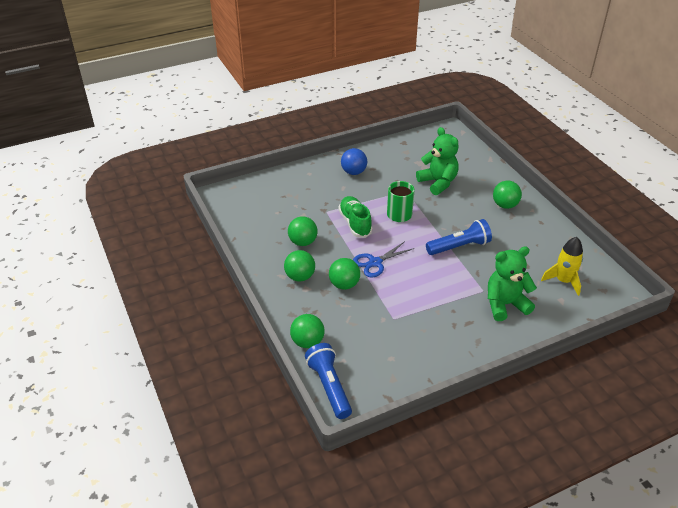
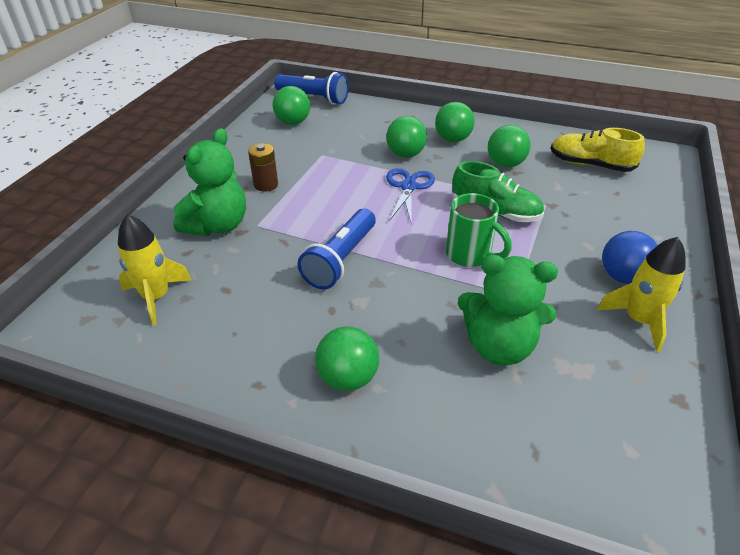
camera: 135 degrees right, 0 degrees up
green ball [290,314,324,348] -> green ball moved to [273,86,310,125]
none -> brown battery [248,143,278,192]
none -> yellow shoe [551,128,645,172]
none -> yellow rocket [597,237,686,352]

